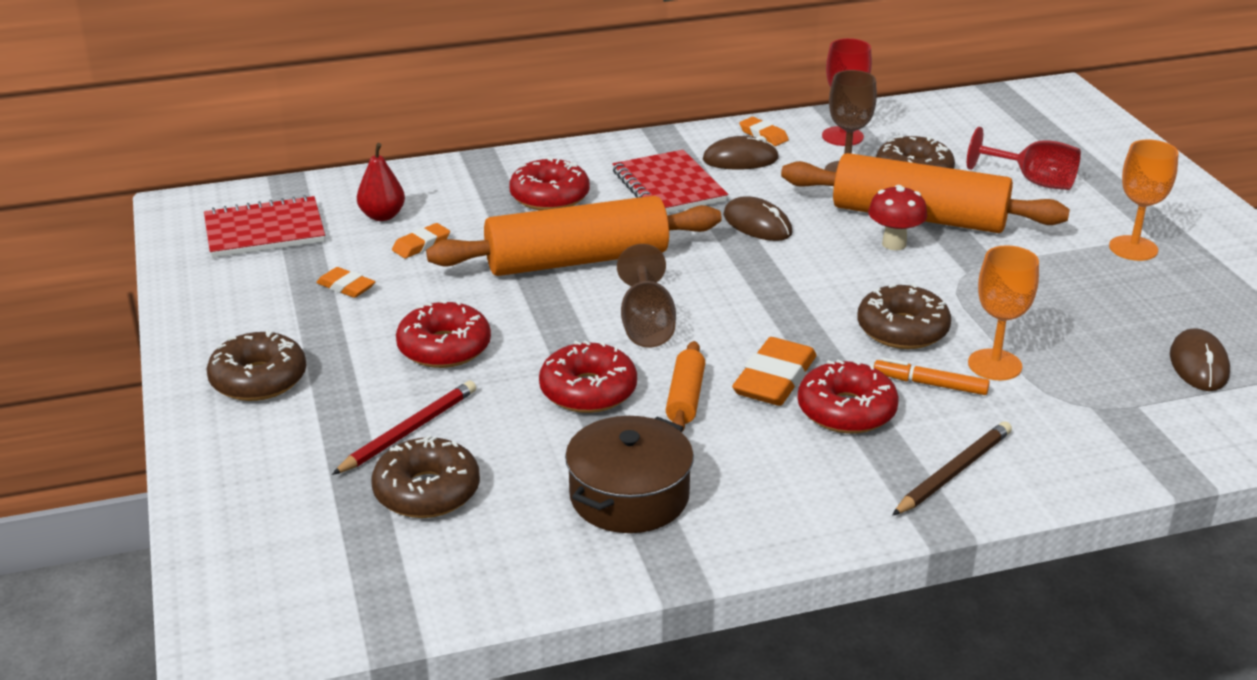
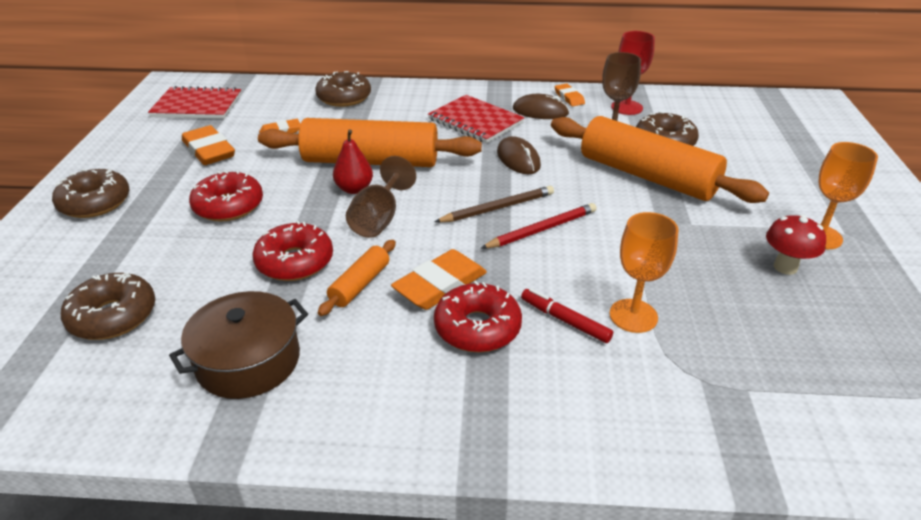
camera: 20 degrees right, 5 degrees up
orange eraser [316,267,375,298] -> orange eraser [182,125,235,165], size x1.74
red pencil [332,381,476,475] -> red pencil moved to [481,203,596,249]
red pear [357,143,405,221] -> red pear moved to [333,129,373,194]
red donut [509,157,590,211] -> none
red notebook [612,150,728,213] -> red notebook turned 45 degrees counterclockwise [428,95,525,143]
brown donut [857,283,951,349] -> brown donut moved to [315,71,371,107]
red mushroom [868,185,927,250] -> red mushroom moved to [766,214,826,275]
orange marker [874,358,990,395] -> red marker [521,288,613,343]
brown pencil [892,421,1012,516] -> brown pencil moved to [434,186,554,222]
red goblet [967,127,1081,190] -> none
brown mouse [1170,328,1230,391] -> none

